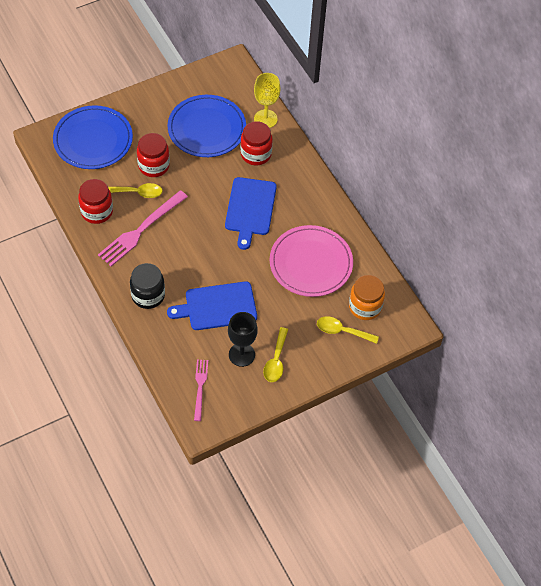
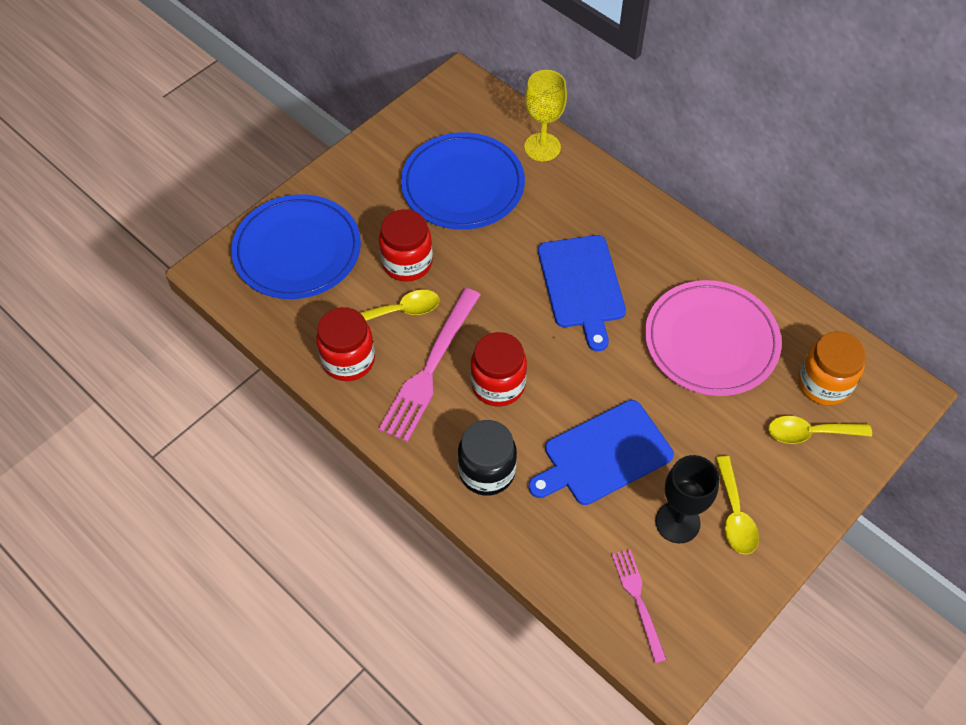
camera: 15 degrees left, 0 degrees up
red jar [240,121,273,166] -> red jar moved to [470,332,527,407]

